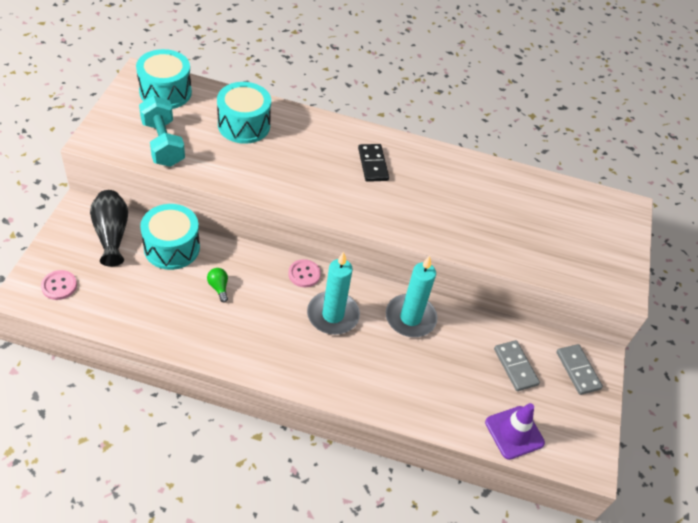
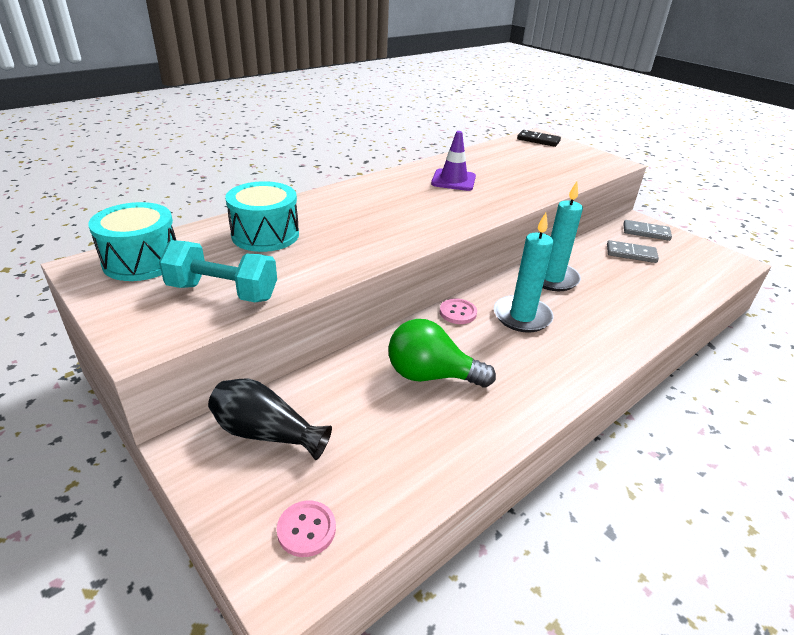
camera: 50 degrees left, 15 degrees down
turquoise drum [140,204,200,270] -> none
green light bulb [207,268,228,303] -> green light bulb [388,319,496,388], size x2.27
black domino [358,144,389,182] -> black domino moved to [517,130,561,147]
purple traffic cone [485,403,545,460] -> purple traffic cone moved to [431,131,476,191]

